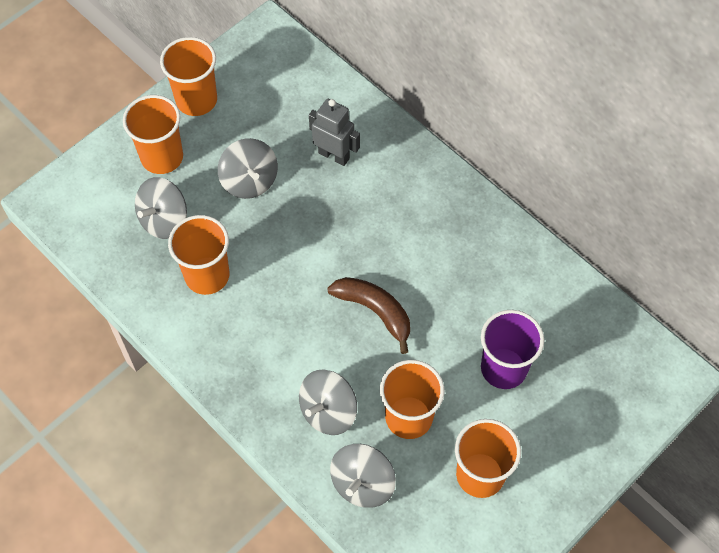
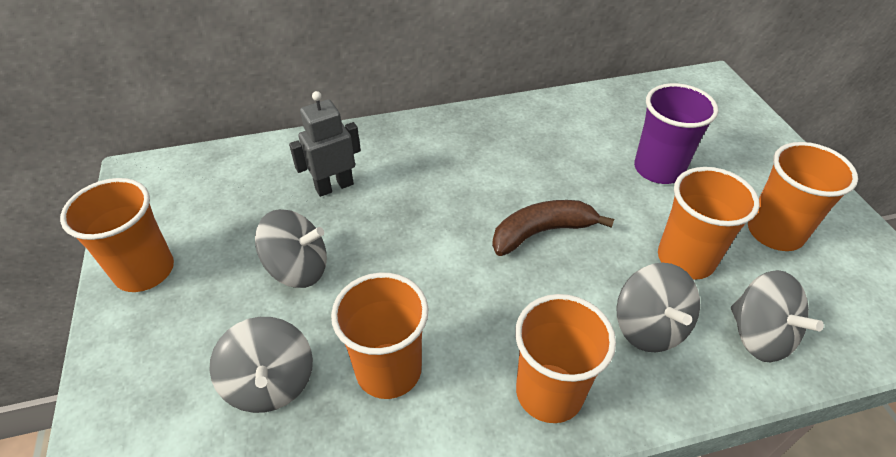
camera: 60 degrees left, 15 degrees down
orange cup [123,95,183,174] -> orange cup moved to [515,294,616,423]

